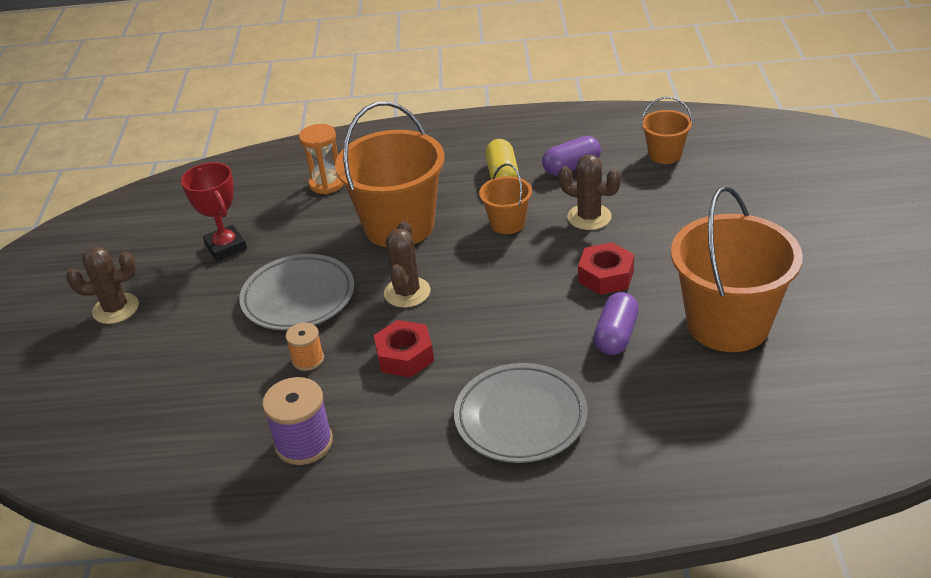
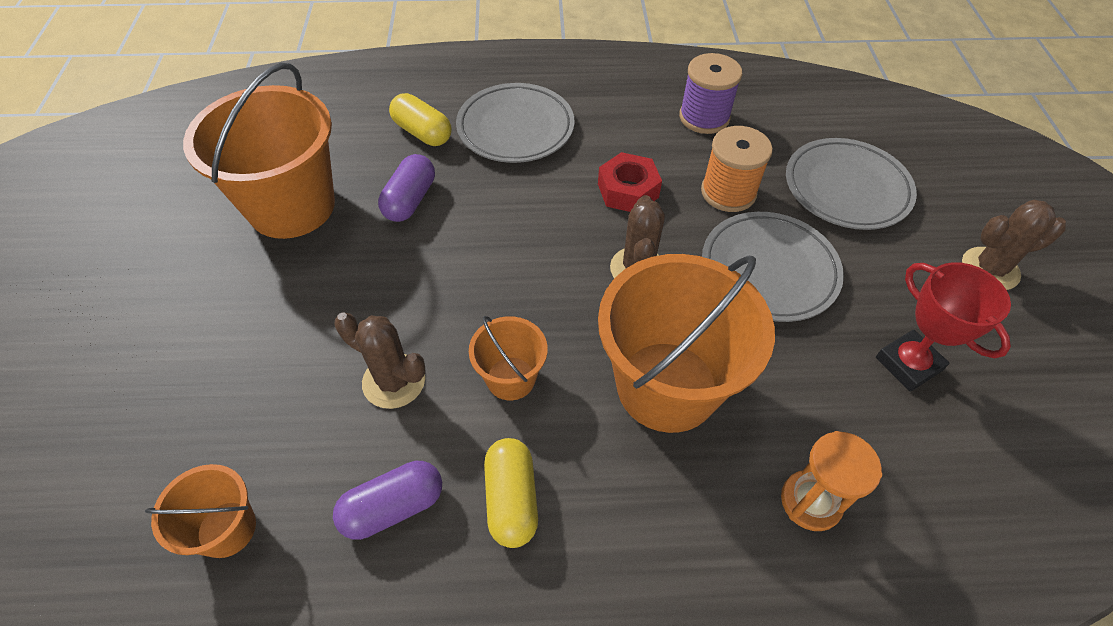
camera: 175 degrees right, 15 degrees up
orange spool [286,323,324,371] -> orange spool [701,126,773,212], size x1.66
red nut [578,242,634,295] -> none
none -> yellow capsule [389,93,451,146]
none -> grey plate [786,138,917,230]

